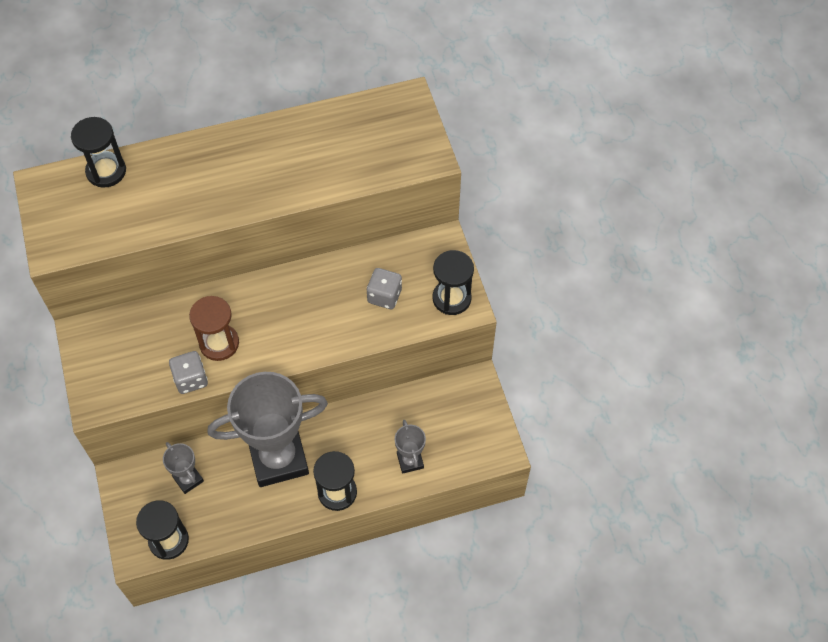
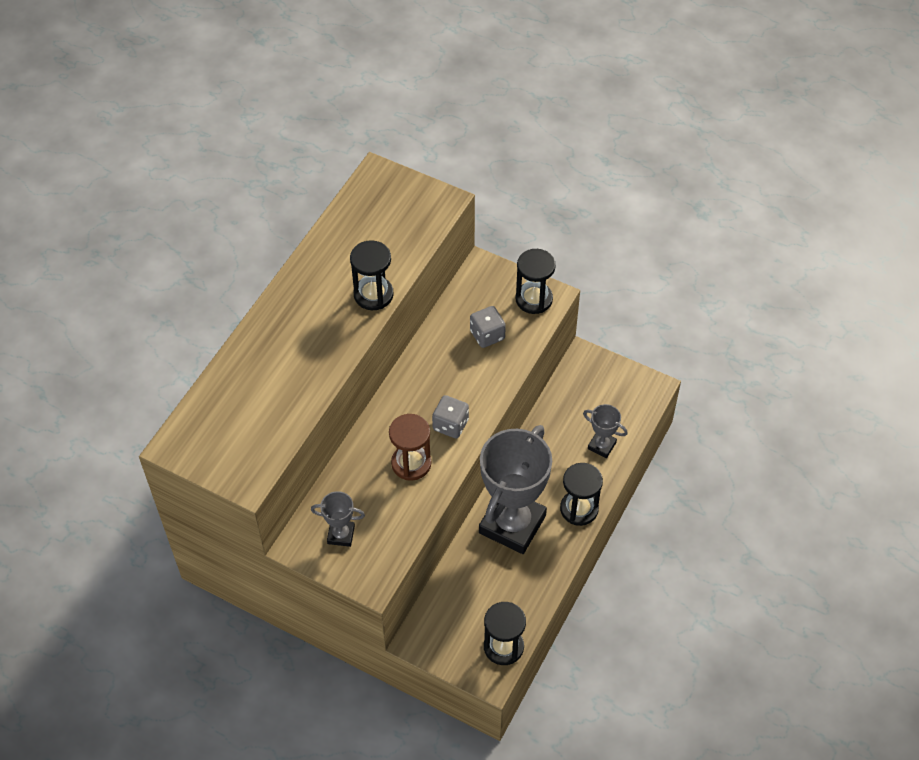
camera: 45 degrees left, 5 degrees down
black hourglass [71,117,126,188] -> black hourglass moved to [350,240,394,310]
grey trophy [163,442,204,494] -> grey trophy moved to [311,491,365,547]
grey dice [169,351,208,394] -> grey dice moved to [432,395,469,438]

